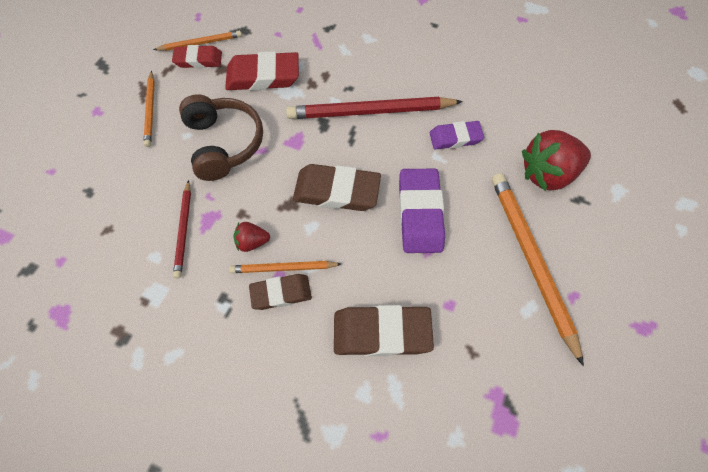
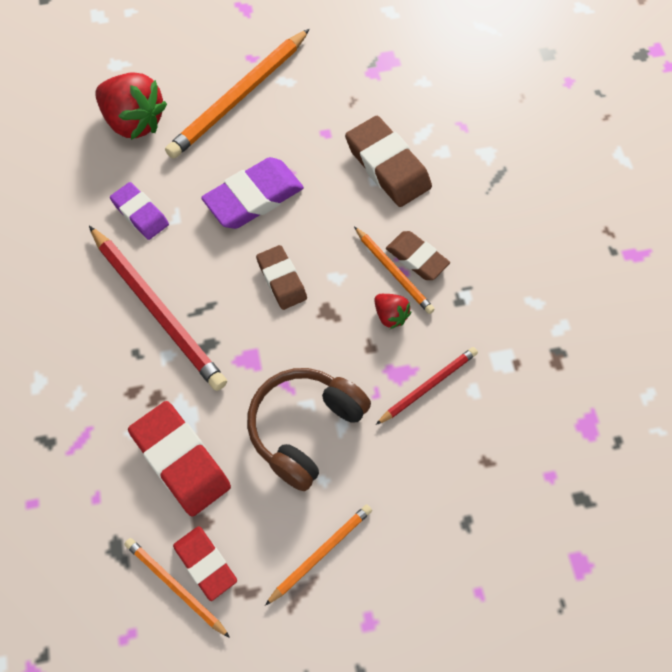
camera: 125 degrees left, 0 degrees up
brown eraser [293,164,381,211] -> brown eraser [256,245,307,310], size x0.63

